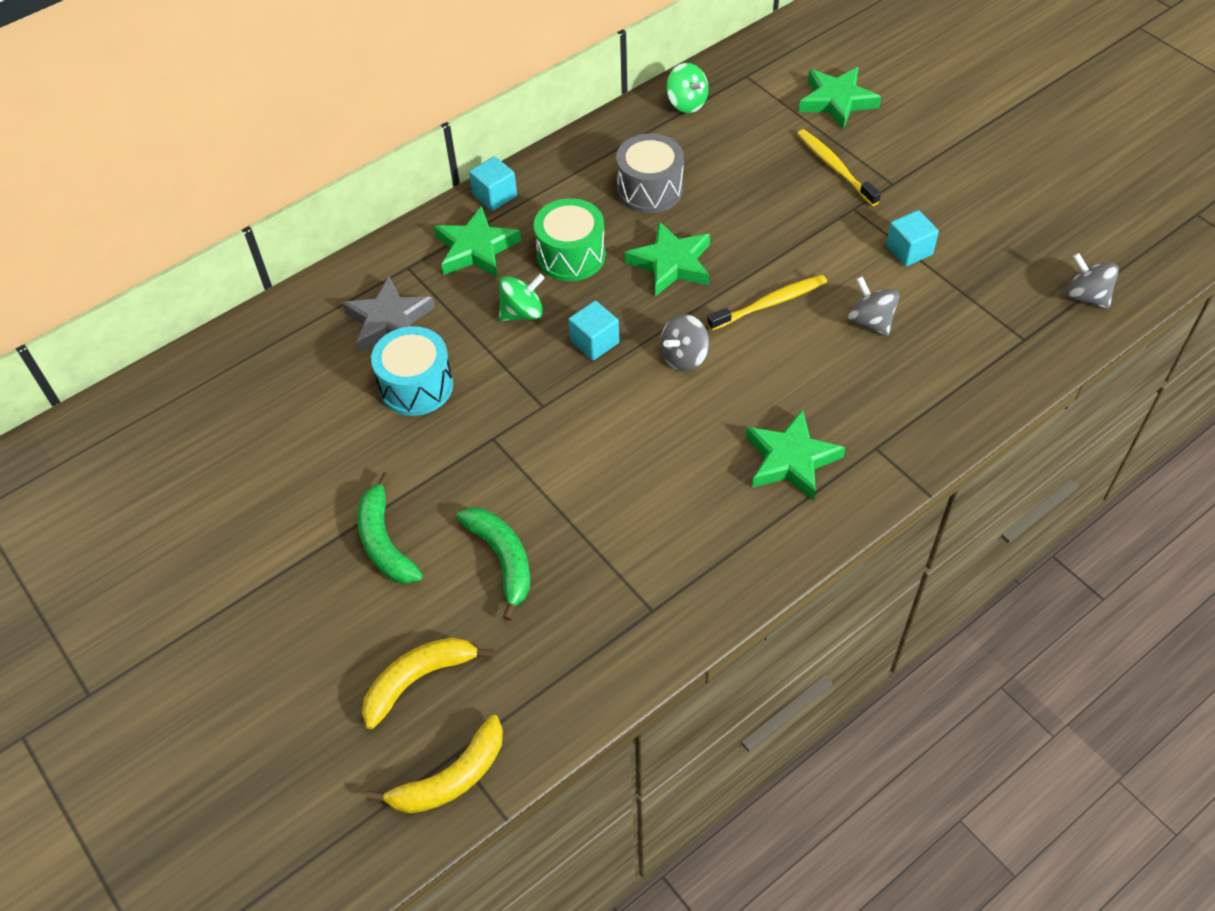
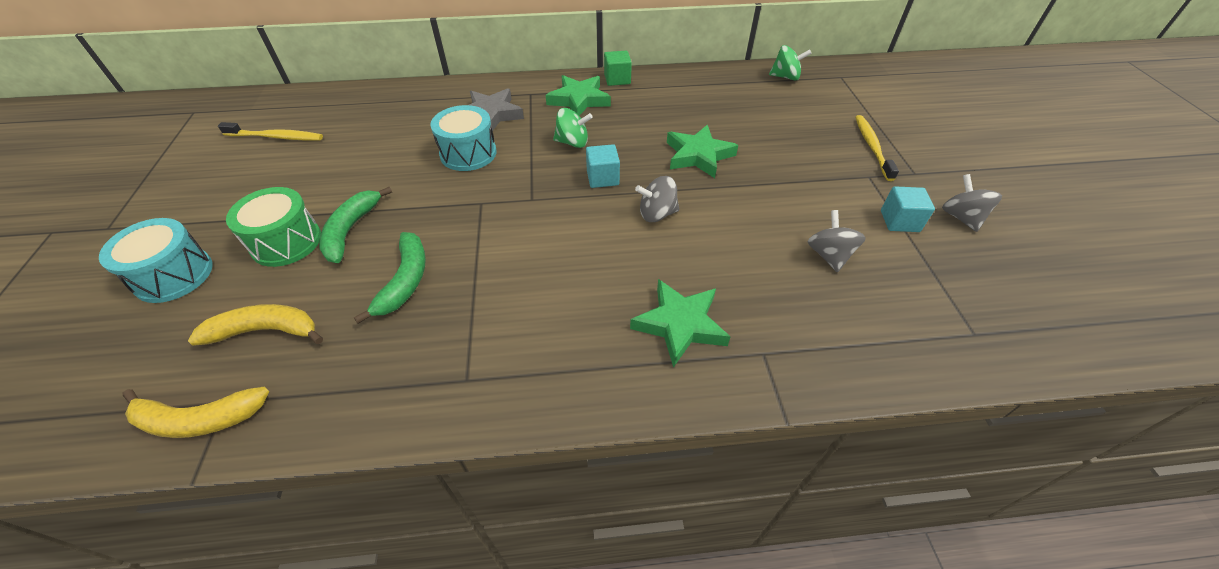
camera: 30 degrees right, 5 degrees down
turquoise cube [469,156,517,211] -> green cube [604,51,632,86]
green drum [534,198,605,281] -> green drum moved to [226,187,321,267]
grey drum [616,134,684,213] -> none
green spinning top [666,63,709,113] -> green spinning top turned 75 degrees counterclockwise [769,45,812,80]
yellow toothbrush [707,275,827,331] -> yellow toothbrush moved to [218,122,323,140]
green star [799,67,881,129] -> none
grey spinning top [1066,253,1119,309] -> grey spinning top moved to [942,174,1002,232]
none -> turquoise drum [99,218,213,303]

